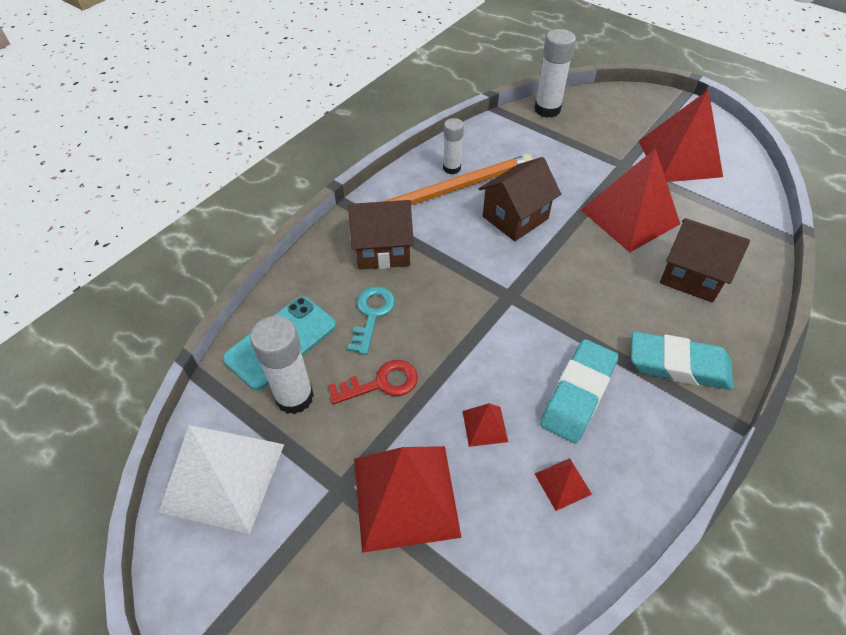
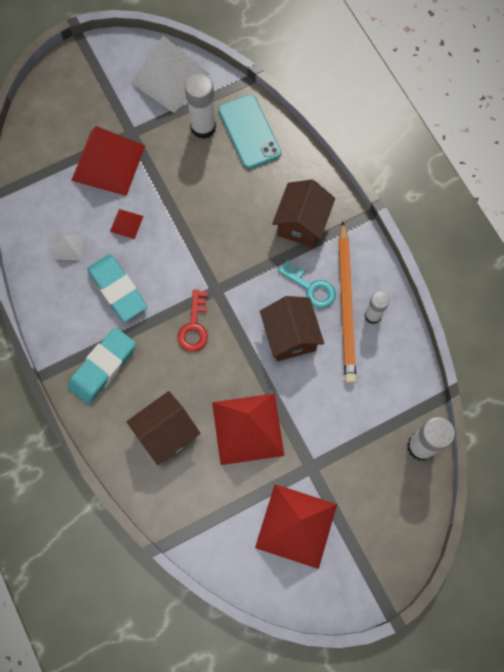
camera: 115 degrees right, 20 degrees up
red key [328,360,418,404] -> red key moved to [177,290,208,352]
turquoise key [348,286,395,355] -> turquoise key moved to [278,260,336,309]
red pyramid [535,458,592,511] -> white pyramid [55,235,84,260]

